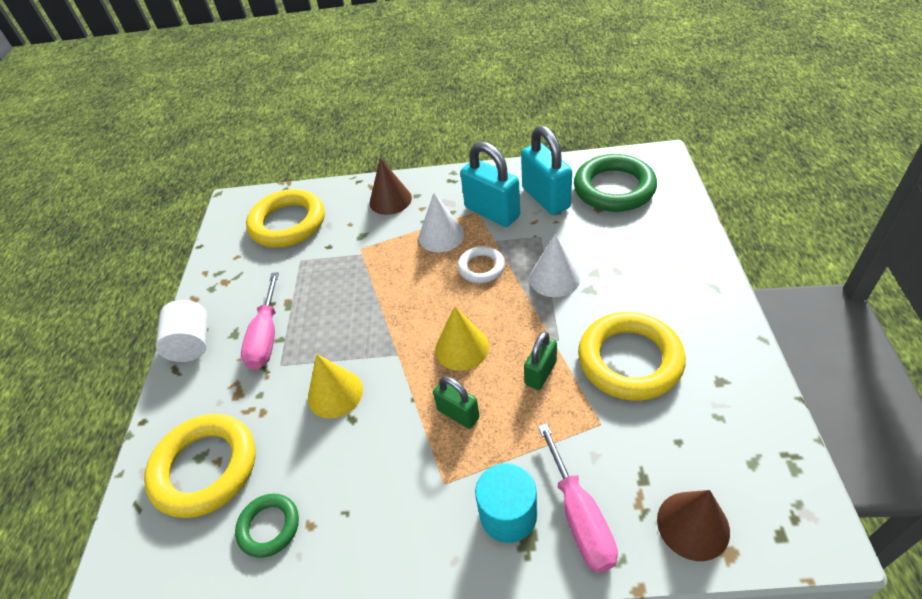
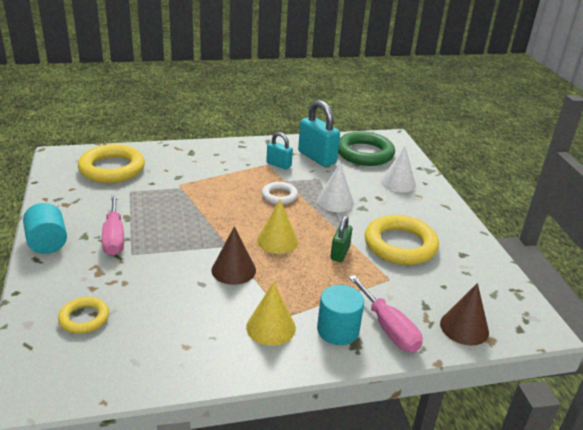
camera: 20 degrees left, 15 degrees down
yellow ring [144,414,256,518] -> yellow ring [58,297,109,334], size x0.54
white cylinder [156,300,208,362] -> turquoise cylinder [23,203,67,254]
green ring [235,493,299,558] -> none
yellow cone [308,354,363,418] -> yellow cone moved to [246,282,296,346]
brown cone [370,158,412,215] -> brown cone moved to [211,226,256,285]
white cone [419,193,464,252] -> white cone moved to [381,146,416,193]
green padlock [433,376,480,429] -> none
turquoise padlock [460,142,520,227] -> turquoise padlock [266,132,293,170], size x0.57

